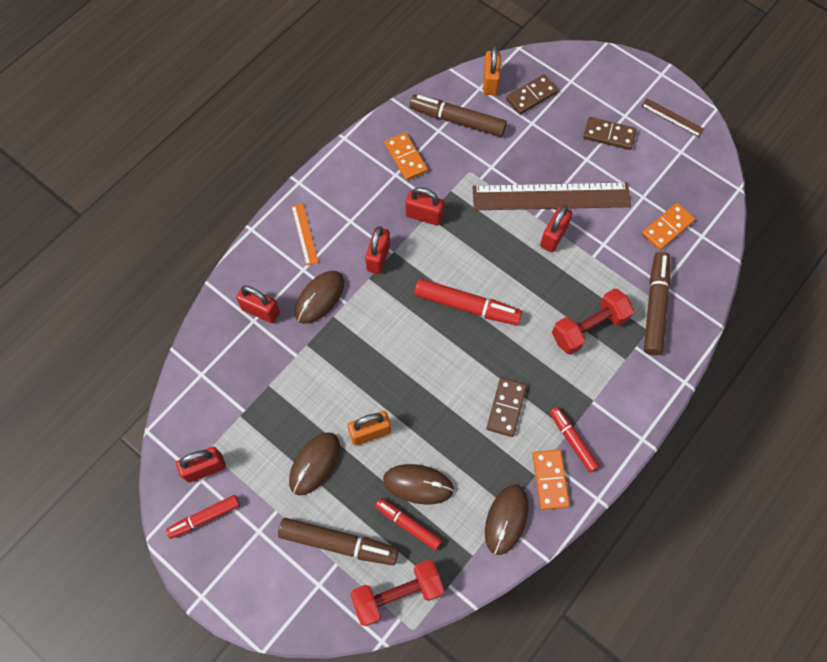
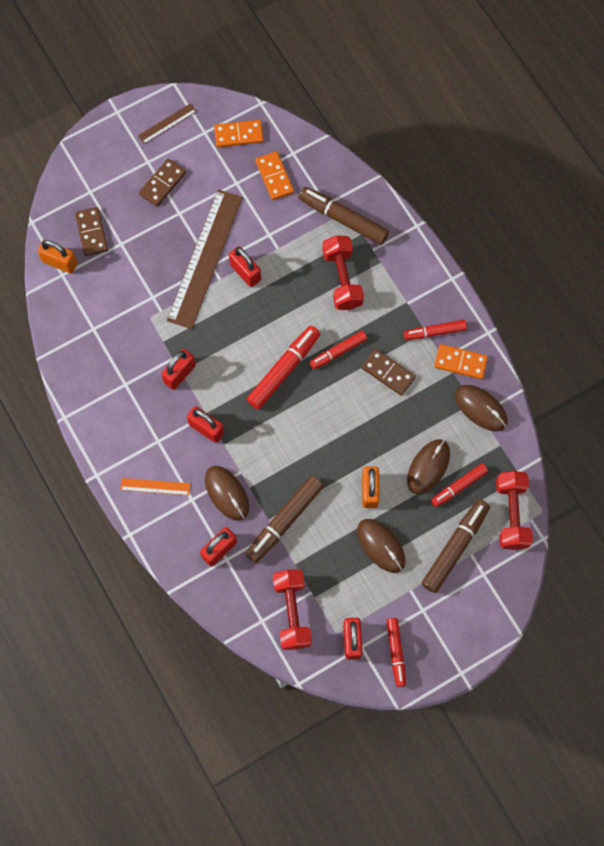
camera: 70 degrees left, 5 degrees up
orange domino [384,132,428,181] -> orange domino moved to [214,120,263,147]
brown marker [409,94,507,137] -> brown marker moved to [246,475,324,563]
none -> red dumbbell [273,569,312,650]
none -> red marker [309,331,367,369]

